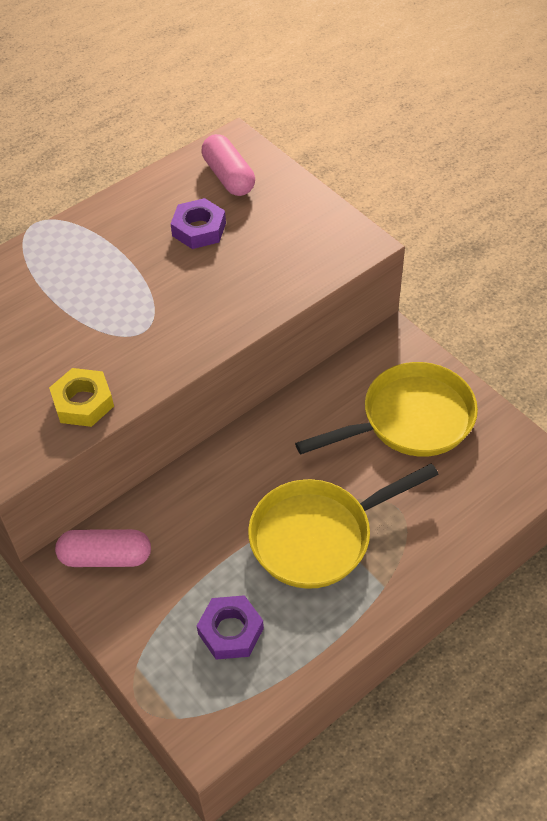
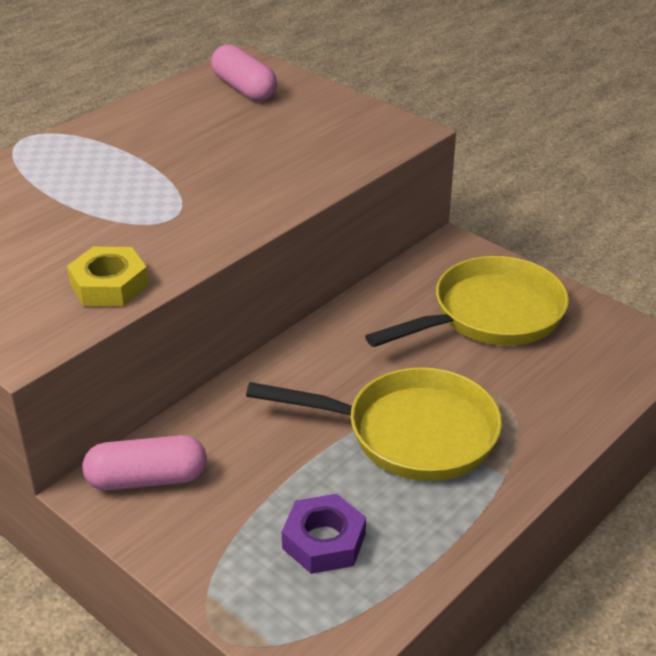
camera: 10 degrees left, 15 degrees down
purple nut [171,198,226,249] -> none
yellow pan [248,463,439,589] -> yellow pan turned 135 degrees counterclockwise [246,367,502,481]

